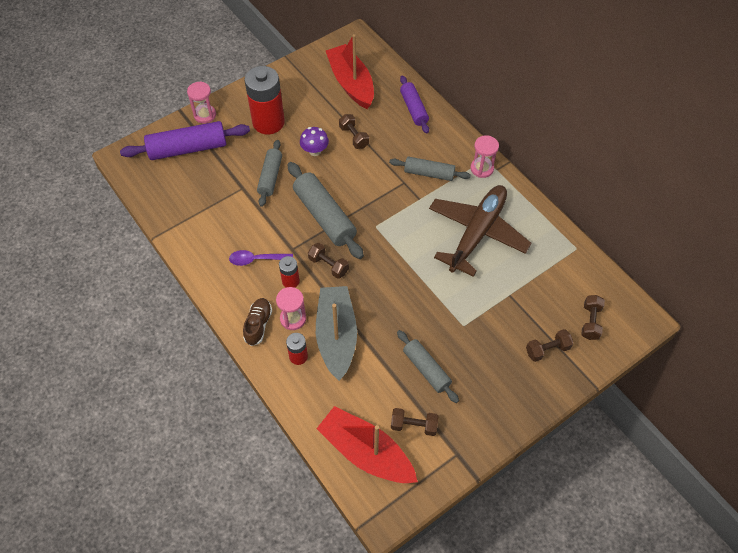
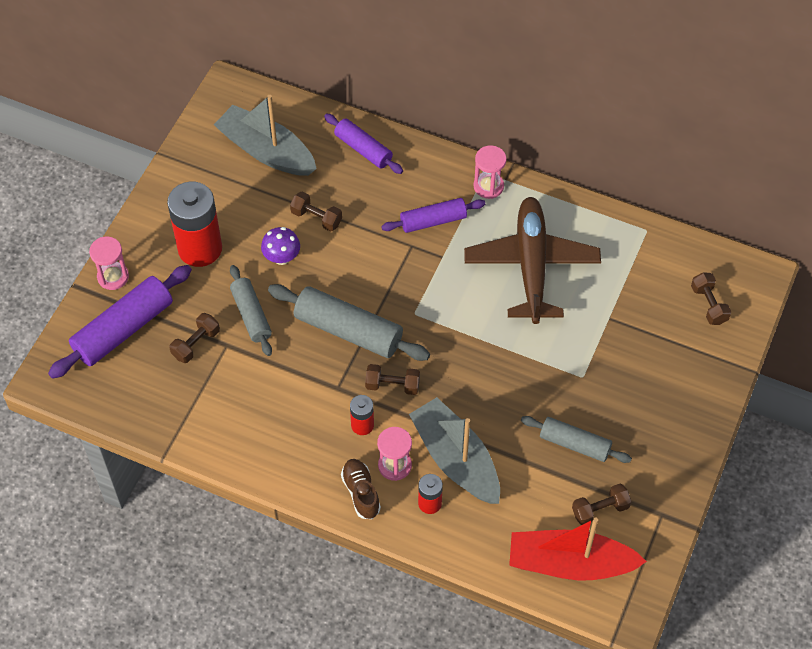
camera: 30 degrees left, 0 degrees up
purple spoon [229,250,293,266] -> none
red boat [326,34,374,109] -> grey boat [214,95,317,176]
grey rolling pin [389,156,471,181] -> purple rolling pin [381,198,485,233]
brown dumbbell [526,329,574,362] -> brown dumbbell moved to [169,313,220,363]

